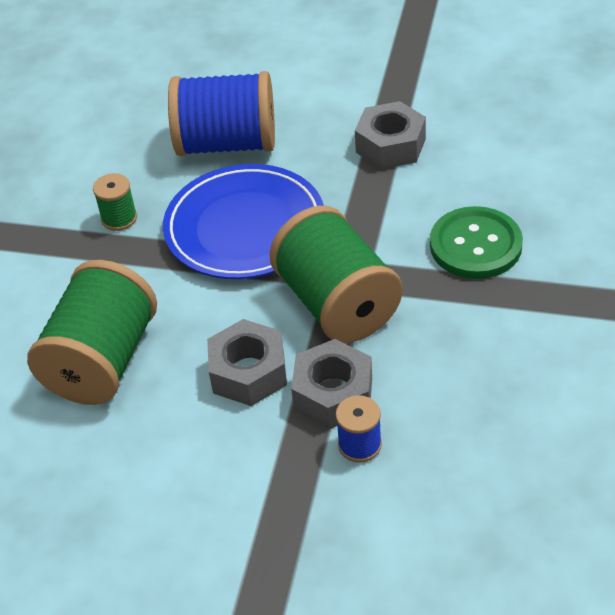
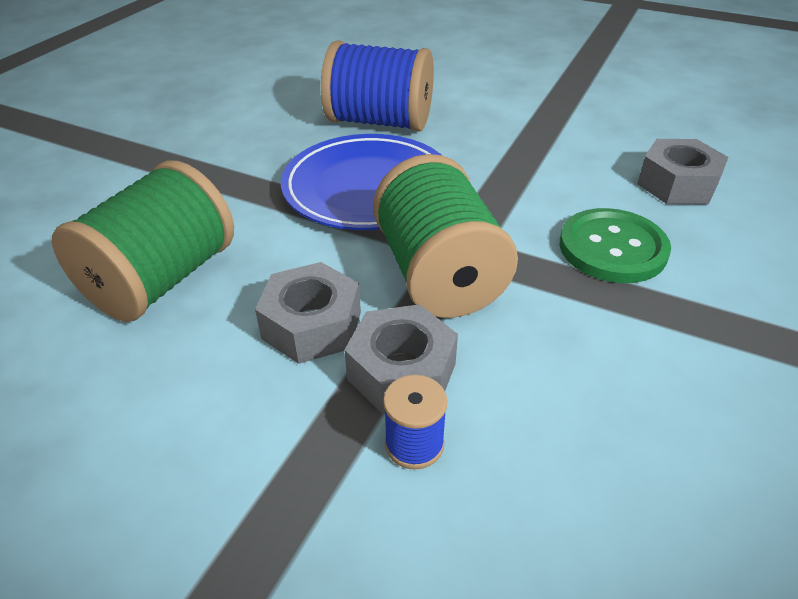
camera: 10 degrees right, 5 degrees down
green spool [93,173,137,231] -> none
grey nut [355,101,426,169] -> grey nut moved to [637,139,728,205]

